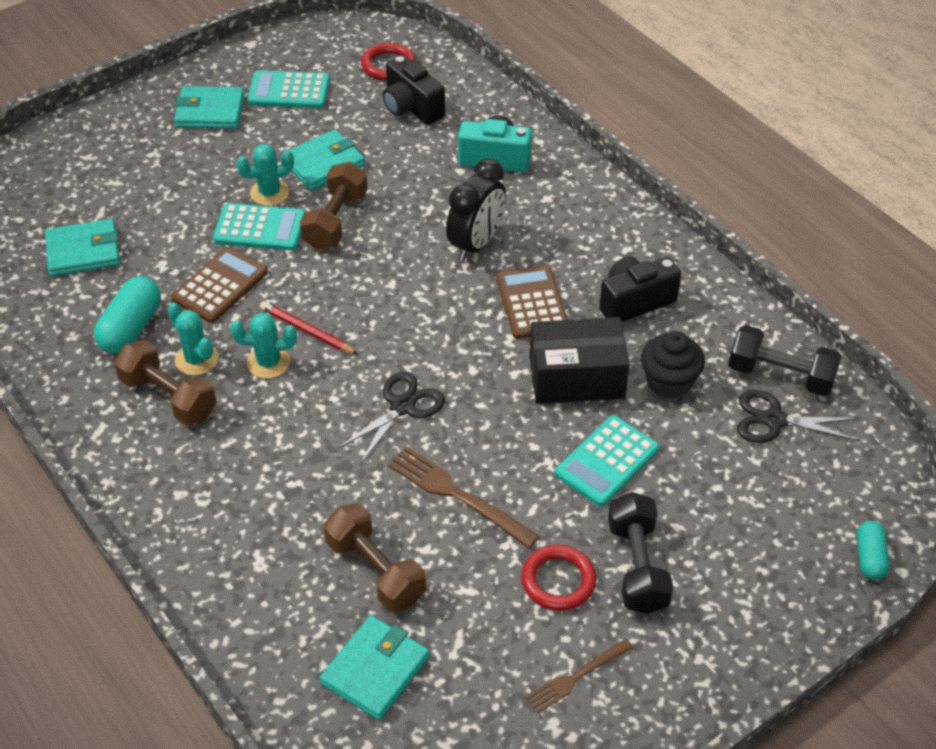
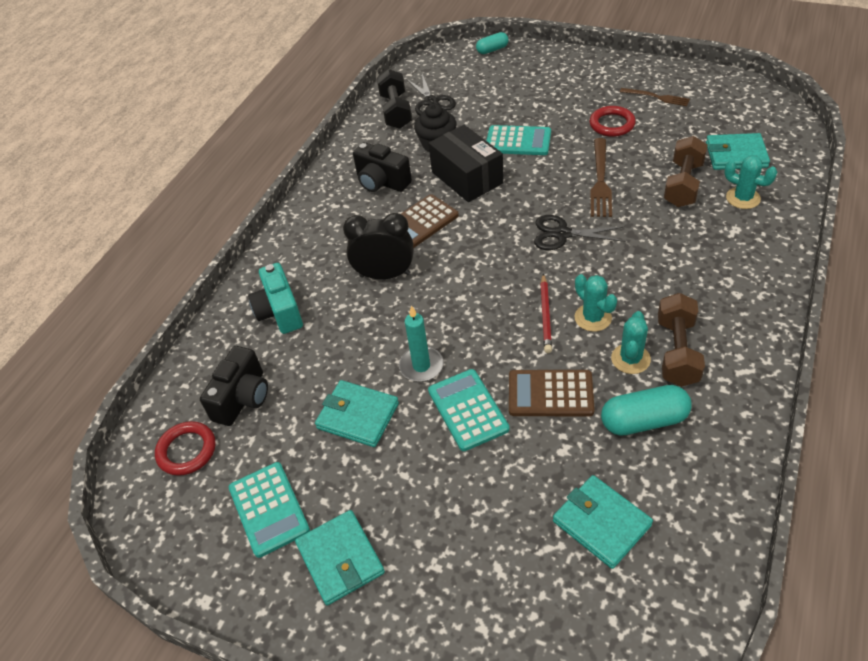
camera: 115 degrees left, 0 degrees up
turquoise cactus [236,144,294,206] -> turquoise cactus moved to [724,155,777,209]
brown dumbbell [300,162,368,250] -> turquoise candle [399,306,443,382]
black dumbbell [608,492,673,614] -> none

